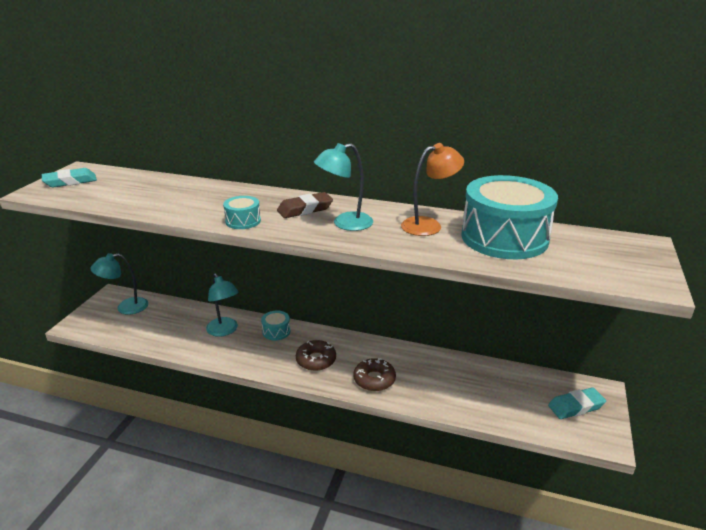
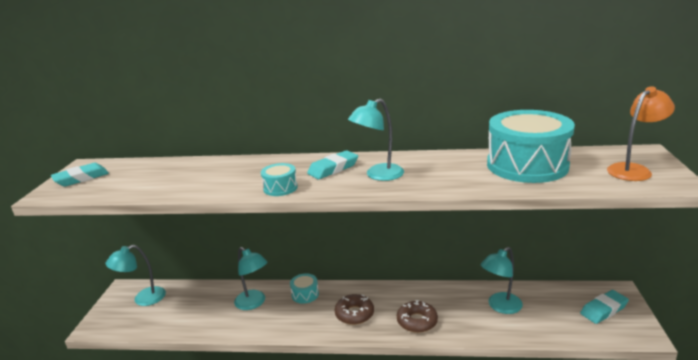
camera: 10 degrees left, 5 degrees down
brown eraser [277,192,333,218] -> turquoise eraser [307,150,358,179]
orange lamp [401,143,464,236] -> orange lamp moved to [607,86,675,181]
none -> turquoise lamp [481,247,523,314]

